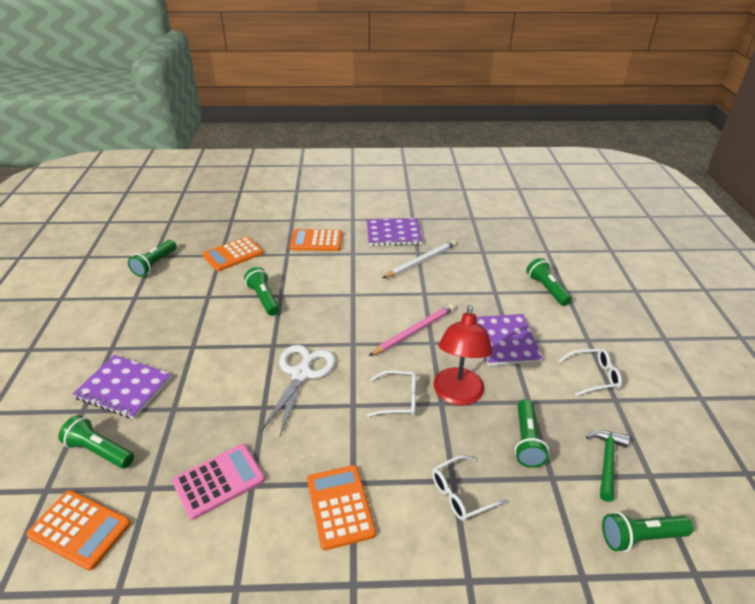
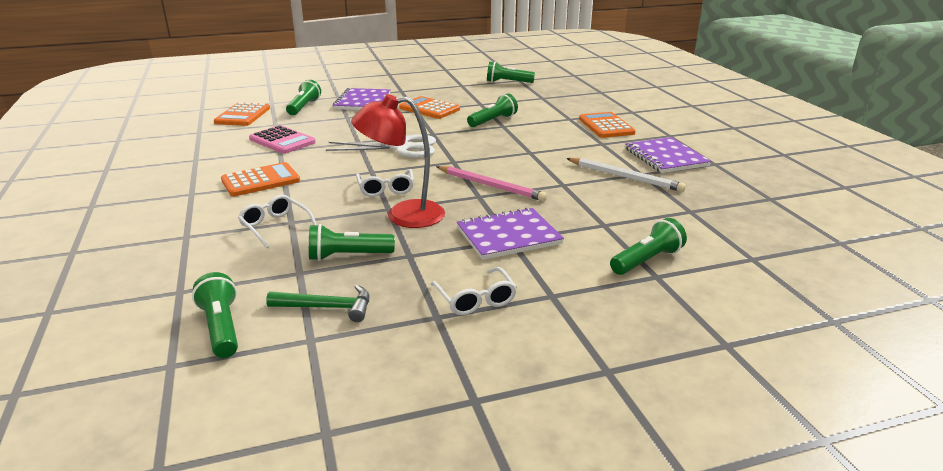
camera: 75 degrees right, 10 degrees down
orange calculator [203,236,264,271] -> orange calculator moved to [399,96,460,119]

